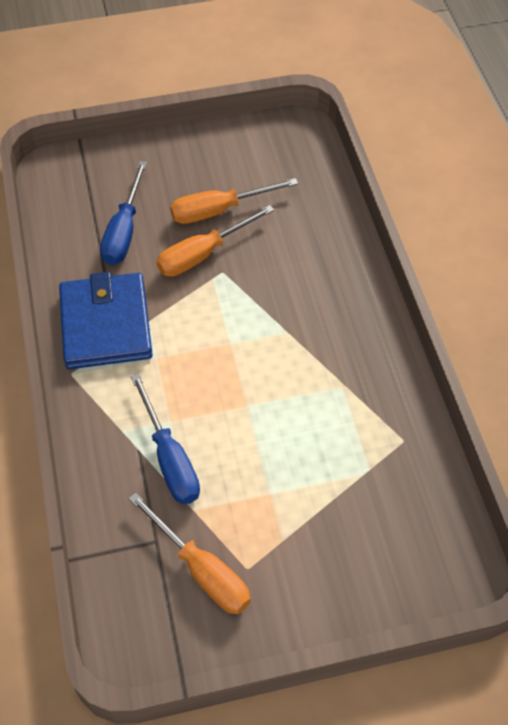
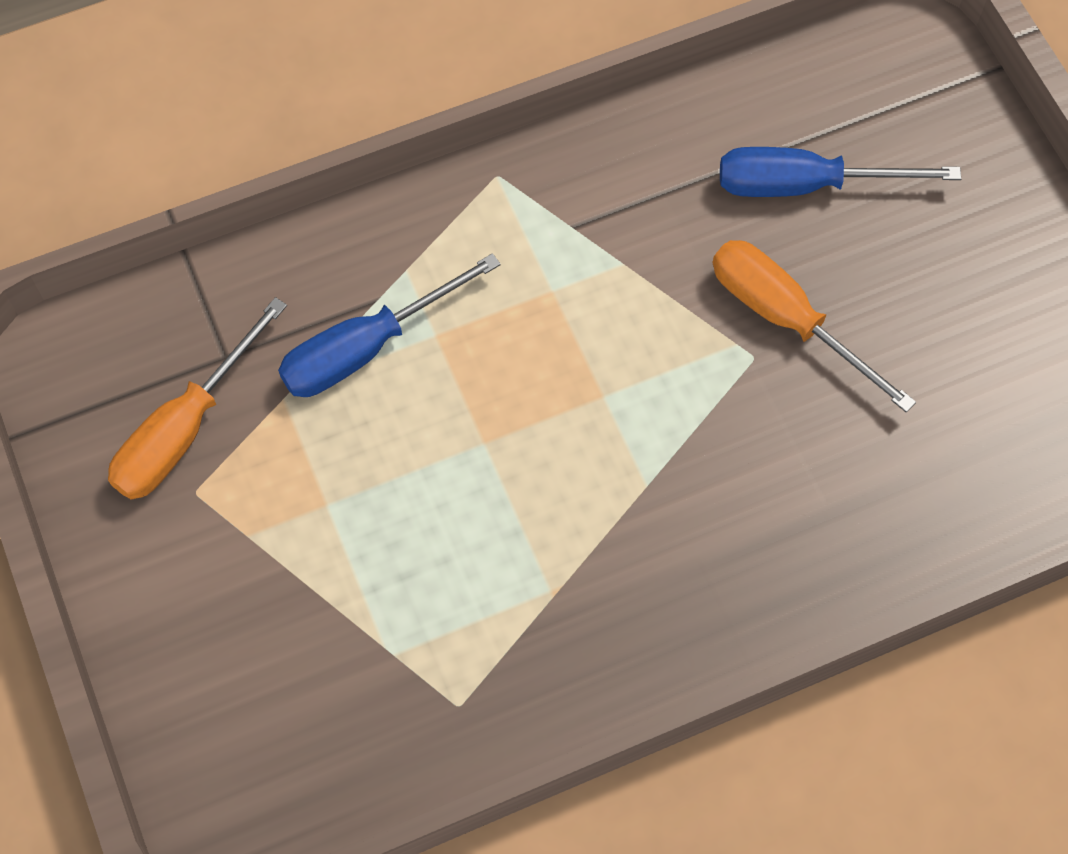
camera: 80 degrees right, 10 degrees up
blue wallet [59,272,153,369] -> none
orange screwdriver [170,178,298,224] -> none

